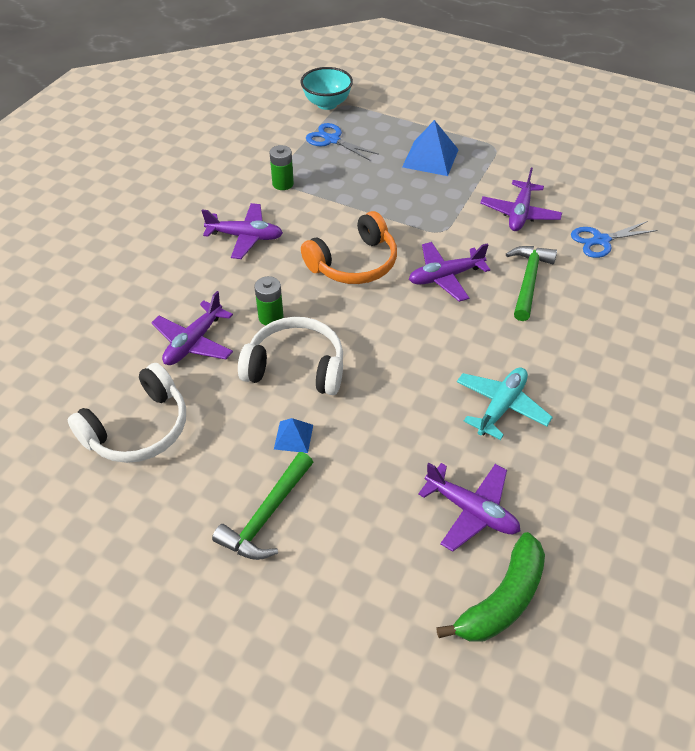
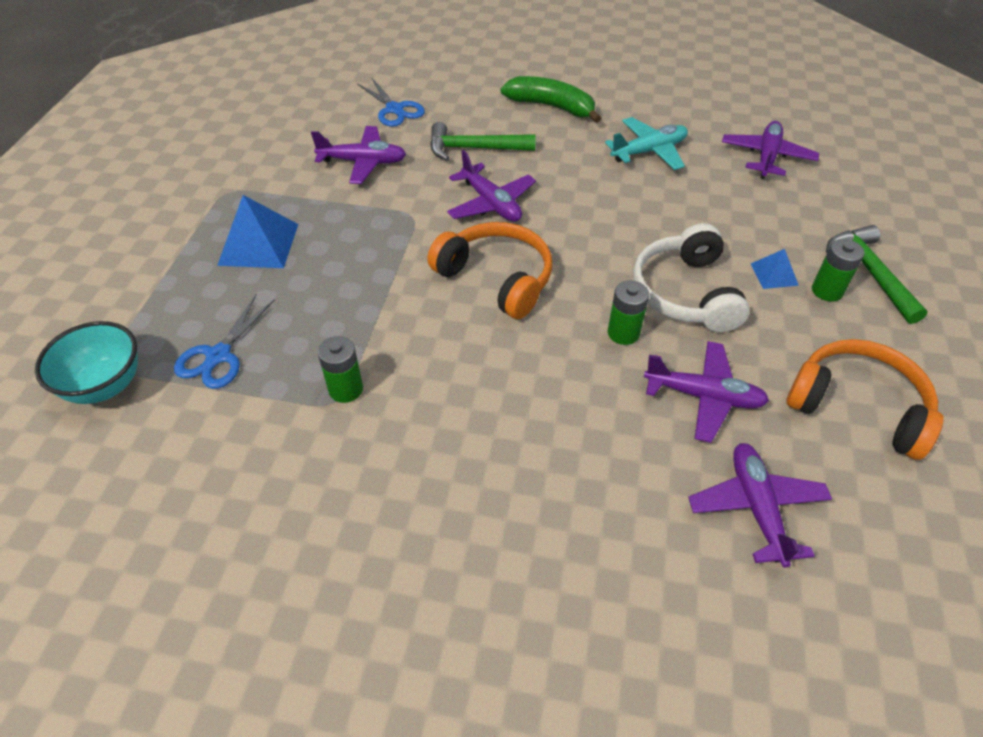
camera: 105 degrees left, 0 degrees up
white headphones [67,363,186,463] -> orange headphones [786,339,944,460]
purple plane [202,203,283,259] -> purple plane moved to [688,443,832,568]
green hammer [212,452,313,560] -> green hammer turned 120 degrees counterclockwise [826,225,928,324]
green banana [436,532,545,642] -> green banana moved to [501,76,601,123]
turquoise plane [457,367,553,440] -> turquoise plane turned 135 degrees clockwise [605,117,688,170]
none -> green battery [812,239,864,302]

